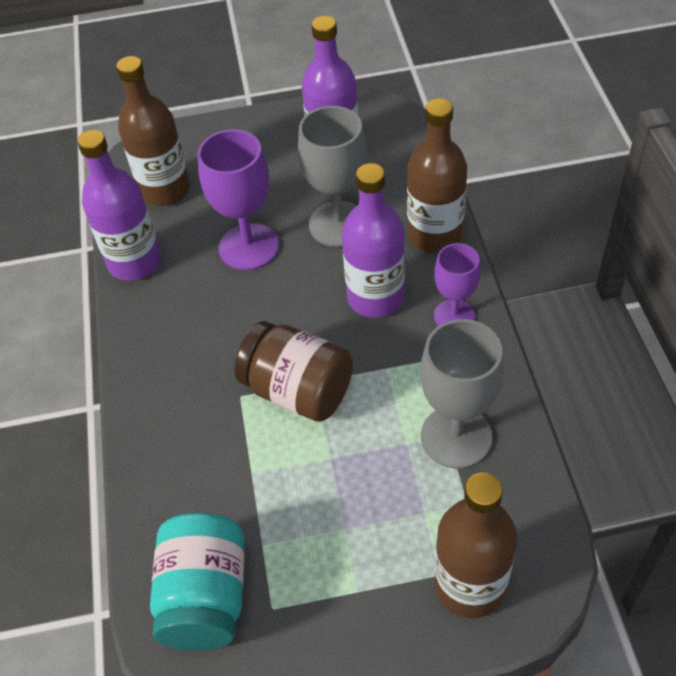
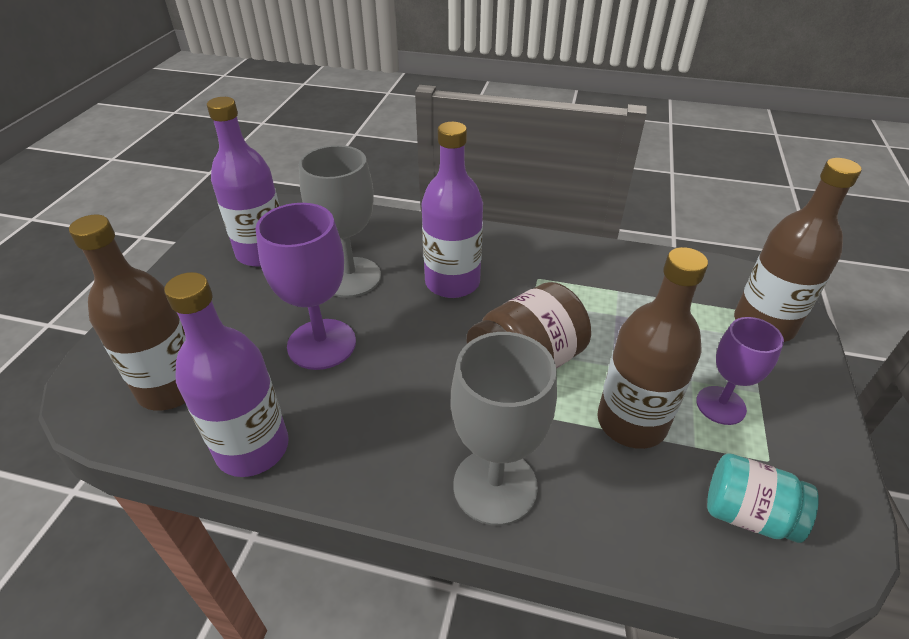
camera: 70 degrees left, 10 degrees down
turquoise jar [150,512,245,650] -> turquoise jar [707,453,819,543], size x0.67
brown bottle [407,98,467,253] -> brown bottle moved to [598,247,708,449]
grey goblet [420,319,504,468] -> grey goblet moved to [451,332,557,526]
purple goblet [434,243,480,326] -> purple goblet moved to [696,317,784,425]

